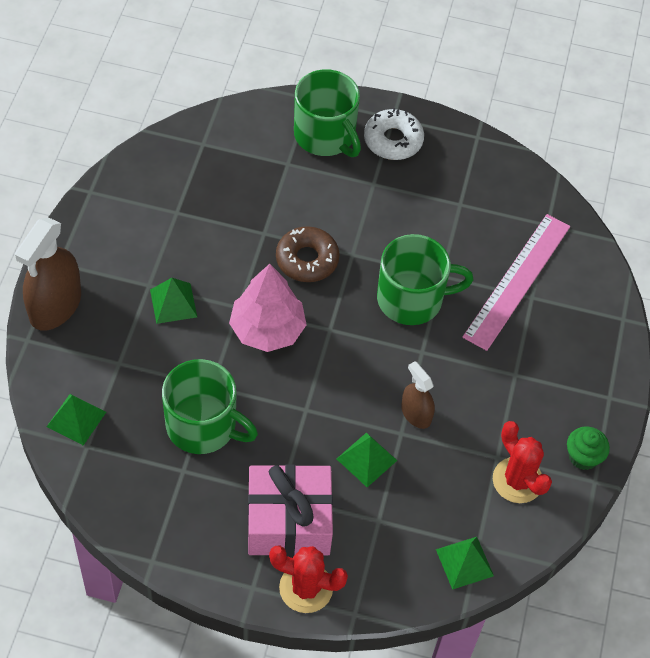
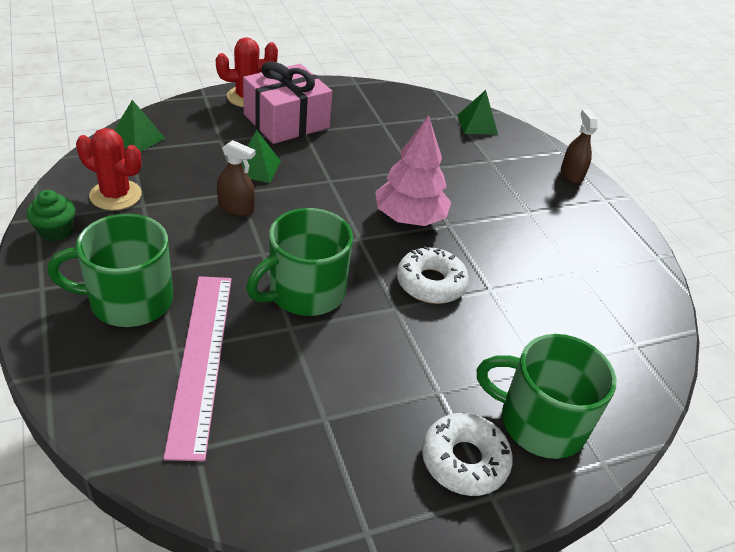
camera: 145 degrees right, 15 degrees down
brown spray bottle [15,217,81,331] -> brown spray bottle [561,109,598,183], size x0.55
green pyramid [150,278,197,324] -> none
green mug [162,359,258,454] -> green mug moved to [47,214,173,327]
brown donut [276,226,340,282] -> white donut [397,246,469,304]

